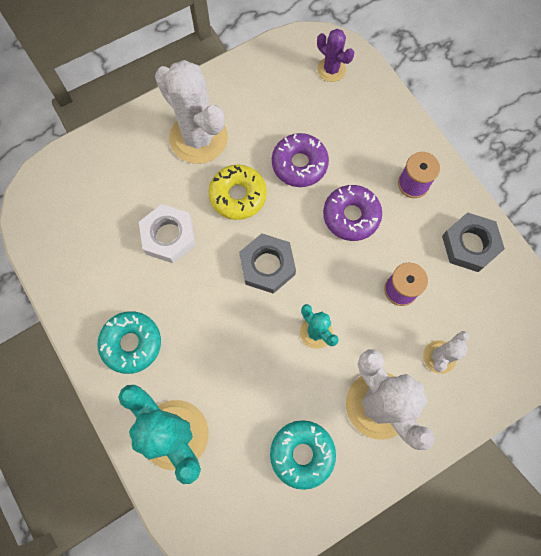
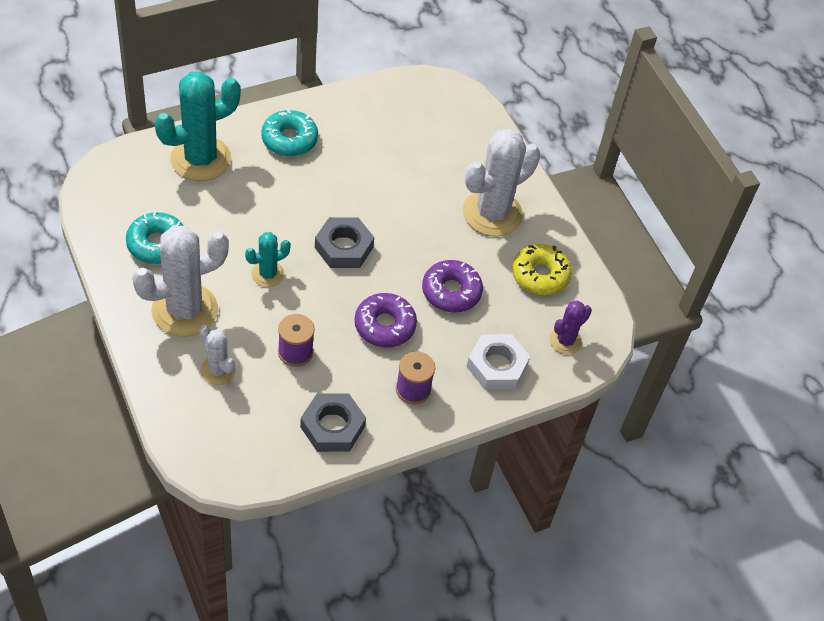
camera: 90 degrees right, 20 degrees down
white nut [139,204,196,263] -> white nut moved to [467,334,530,389]
yellow donut [209,165,267,220] -> yellow donut moved to [512,244,572,295]

